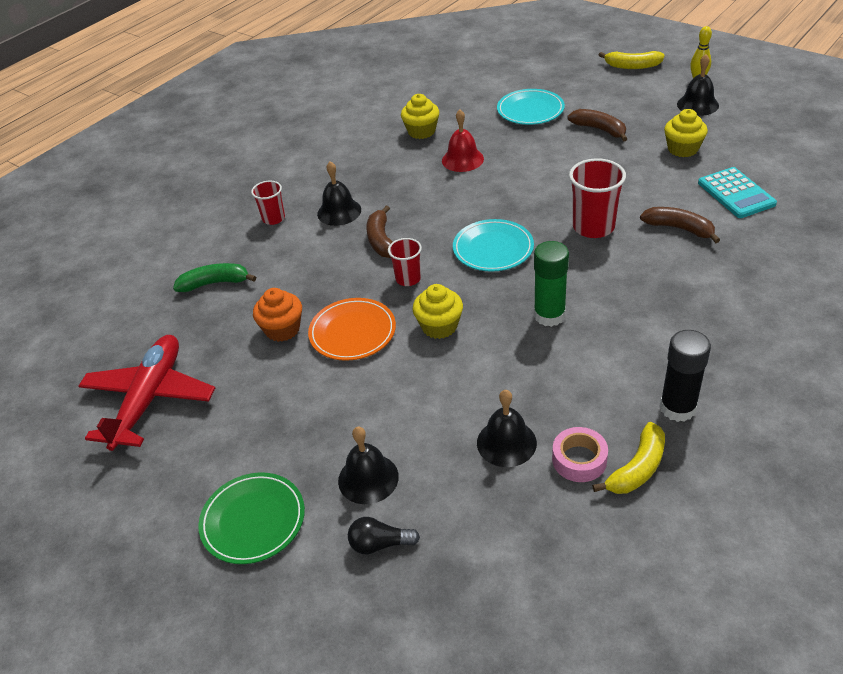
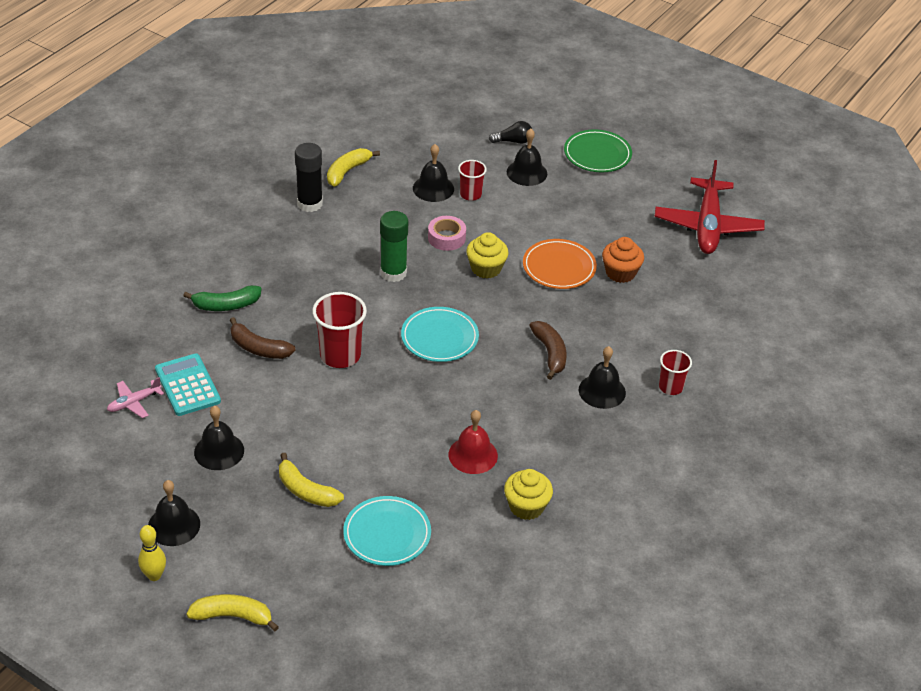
camera: 170 degrees right, 0 degrees up
green banana [173,263,256,292] -> green banana moved to [183,285,262,311]
red cup [388,238,422,286] -> red cup moved to [458,160,487,201]
pink tape [552,427,608,482] -> pink tape moved to [428,216,466,251]
brown banana [567,109,627,142] -> yellow banana [279,453,344,507]
yellow cupcake [664,109,708,157] -> black bell [194,406,244,470]
none -> pink plane [107,377,164,418]

